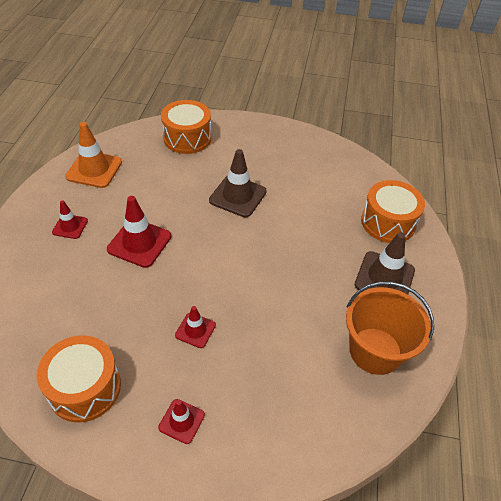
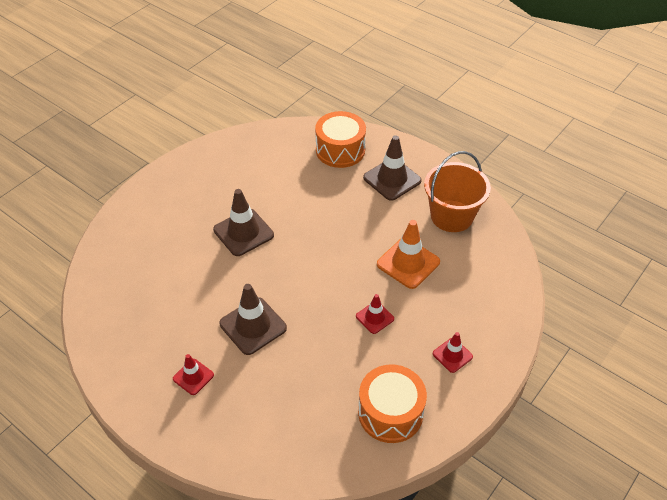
camera: 60 degrees left, 0 degrees up
orange traffic cone [65,122,122,188] -> orange traffic cone moved to [377,220,440,289]
red traffic cone [107,196,171,268] -> brown traffic cone [219,284,287,355]
orange drum [161,100,211,154] -> none

